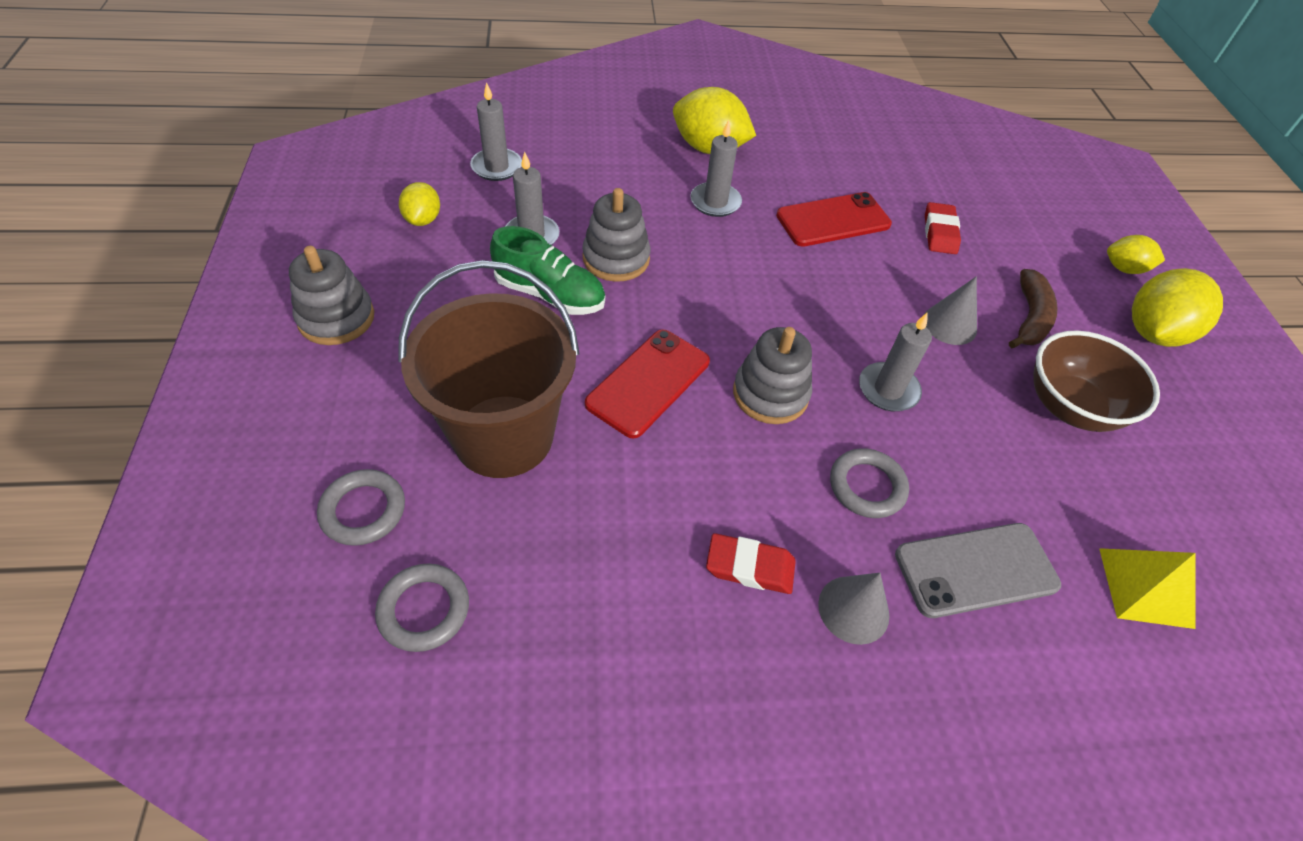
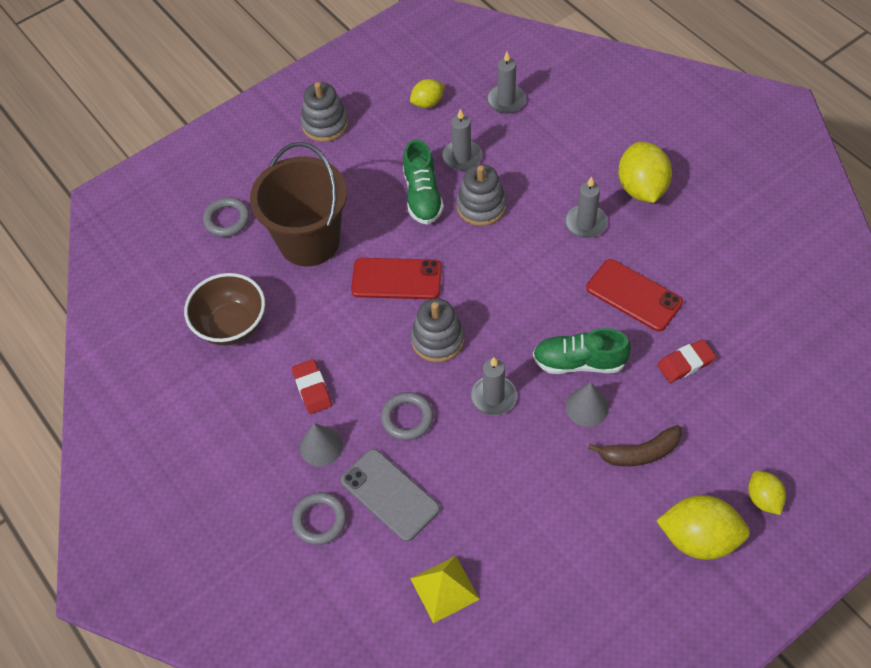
camera: 65 degrees right, 5 degrees up
grey ring [375,563,469,652] -> grey ring moved to [292,492,347,545]
brown bowl [1033,331,1160,432] -> brown bowl moved to [184,273,265,345]
none -> green shoe [533,328,631,374]

